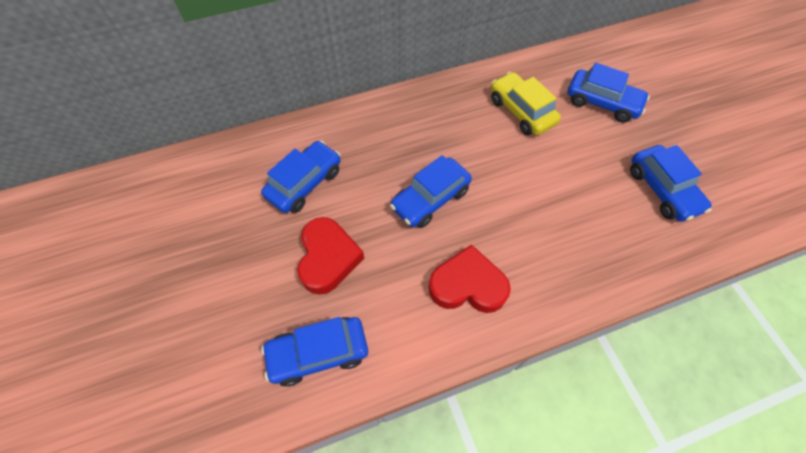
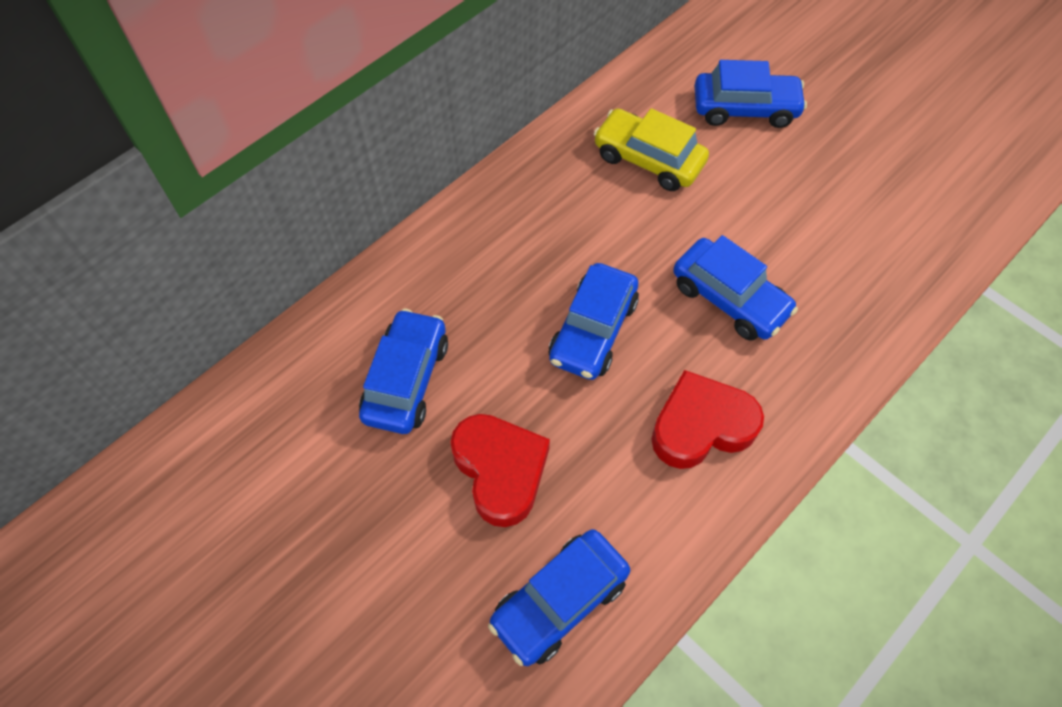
camera: 25 degrees left, 0 degrees up
blue car [630,145,712,222] -> blue car moved to [673,235,798,341]

